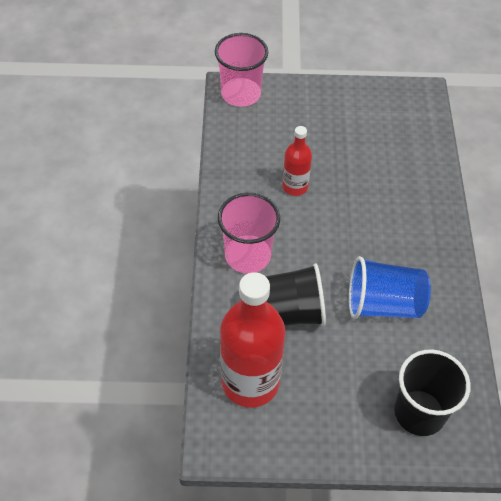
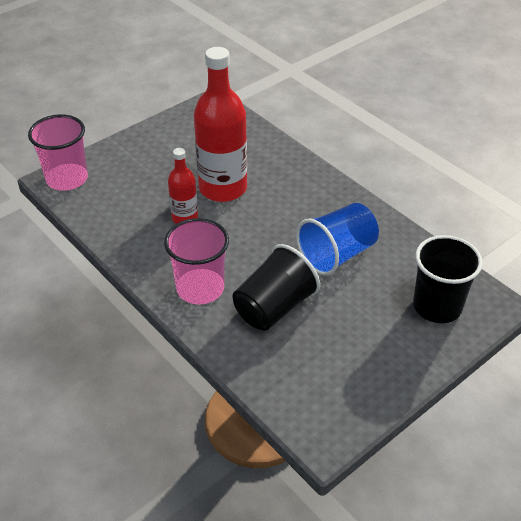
camera: 40 degrees left, 10 degrees down
red bottle [220,272,285,408] -> red bottle moved to [194,47,247,202]

